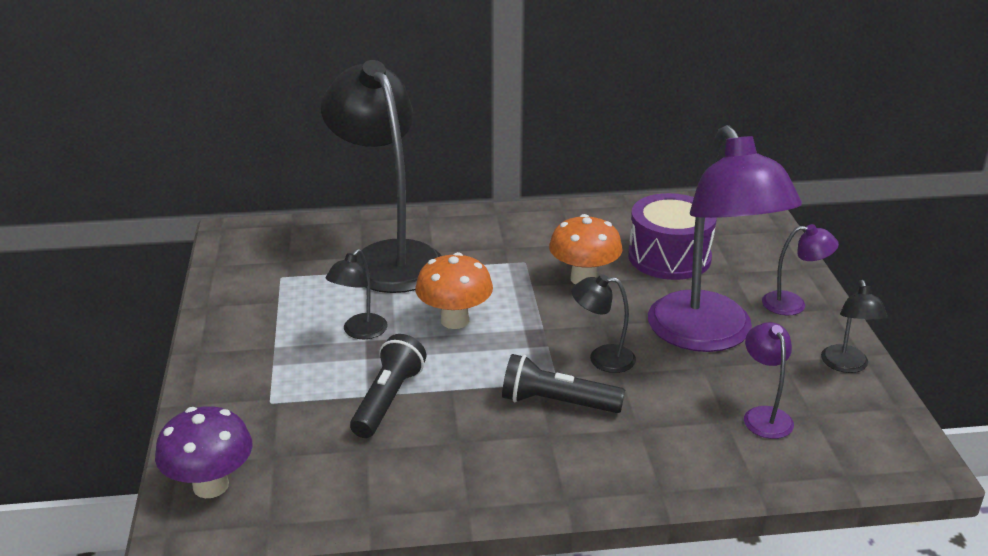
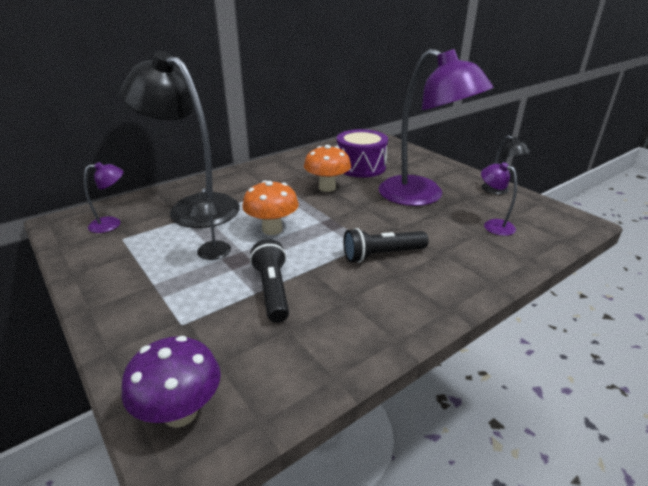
camera: 30 degrees left, 0 degrees up
black lamp [571,274,636,373] -> none
purple lamp [762,224,839,315] -> purple lamp moved to [84,162,123,233]

